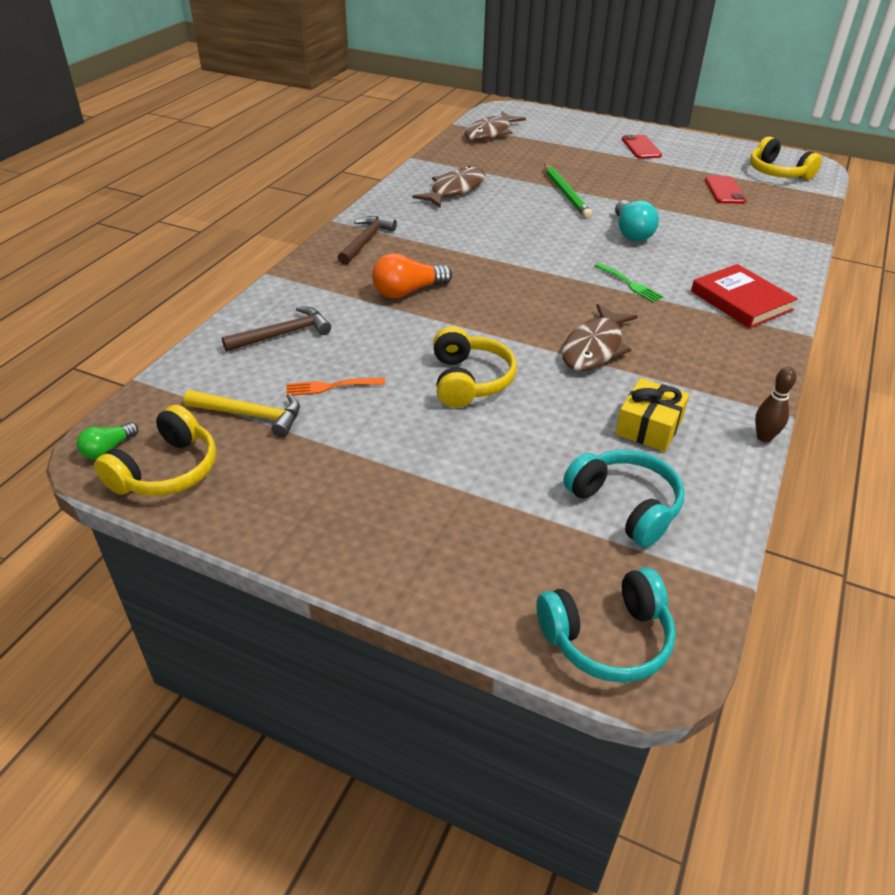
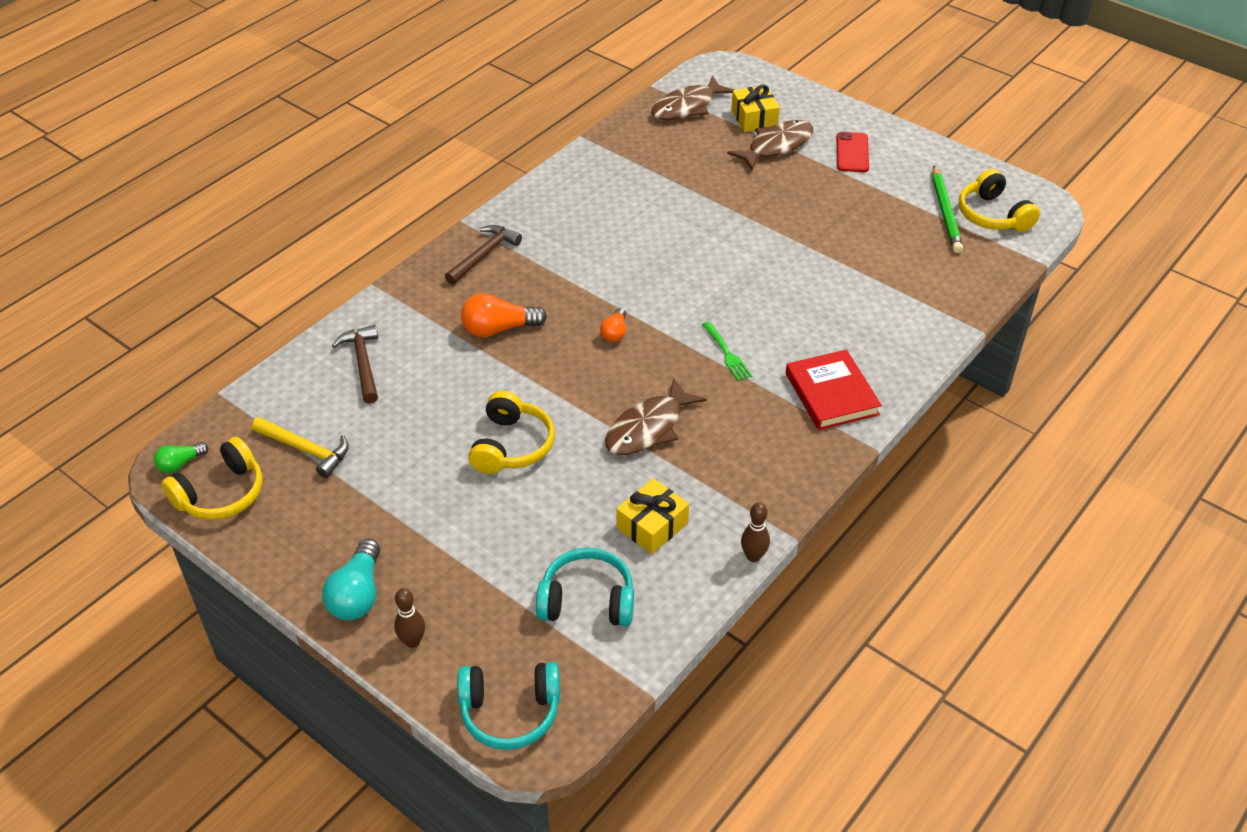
camera: 15 degrees right, 5 degrees up
brown hammer [222,307,331,352] -> brown hammer turned 90 degrees counterclockwise [332,325,378,404]
orange fork [286,378,385,396] -> none
brown fish [412,166,485,207] -> brown fish moved to [727,120,813,170]
green pencil [544,164,593,219] -> green pencil moved to [932,166,963,253]
turquoise headphones [563,450,684,547] -> turquoise headphones turned 60 degrees counterclockwise [536,548,634,626]
turquoise light bulb [615,200,659,241] -> turquoise light bulb moved to [322,539,380,620]
red phone [705,176,746,204] -> none
none -> brown bowling pin [394,588,425,648]
none -> orange light bulb [600,308,626,342]
none -> yellow gift [731,85,780,132]

